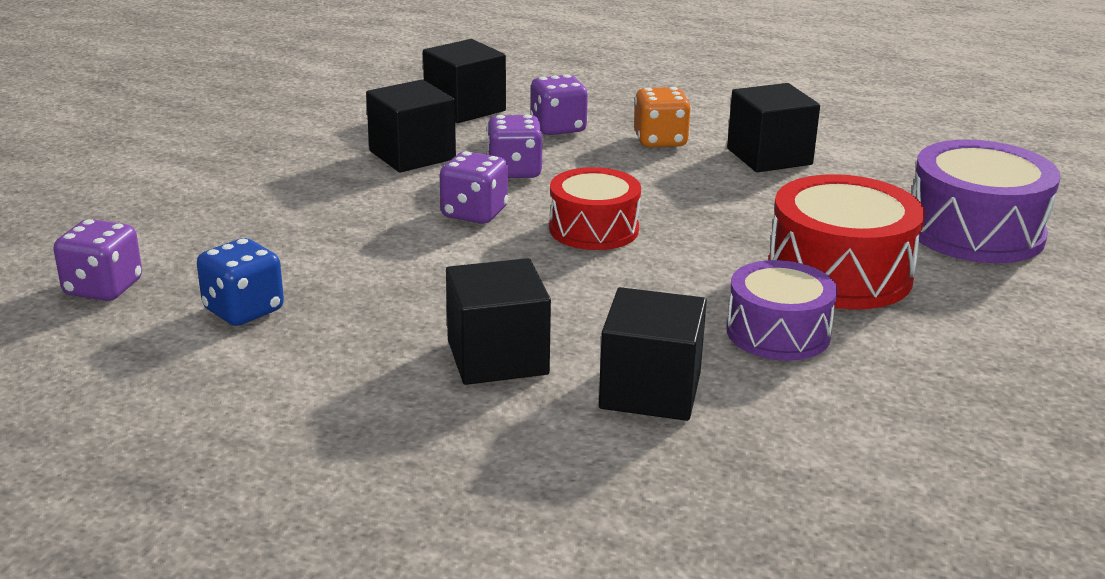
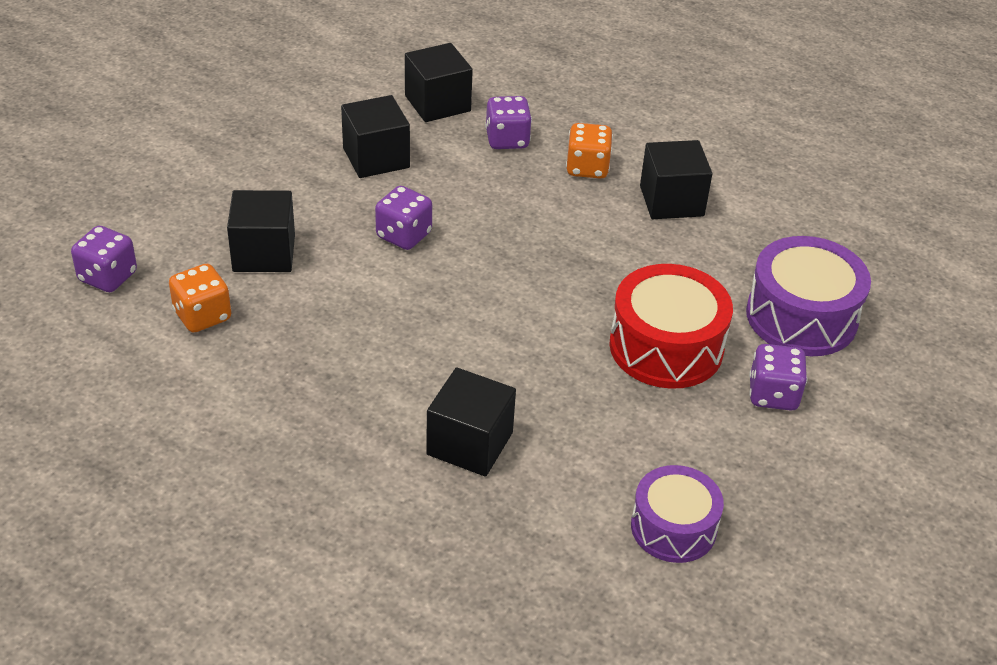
camera: 10 degrees right, 15 degrees up
blue dice [197,238,284,326] -> orange dice [169,264,231,333]
black cube [446,258,551,385] -> black cube moved to [227,190,295,272]
purple dice [487,114,543,178] -> purple dice moved to [749,344,808,411]
red drum [549,167,641,250] -> none
purple drum [727,260,837,361] -> purple drum moved to [631,465,724,563]

